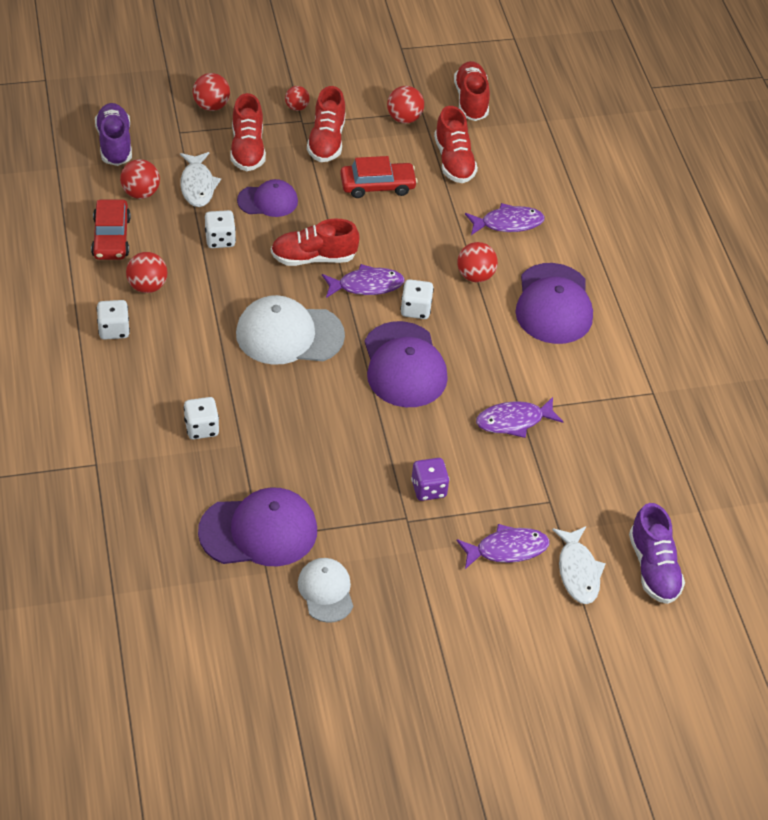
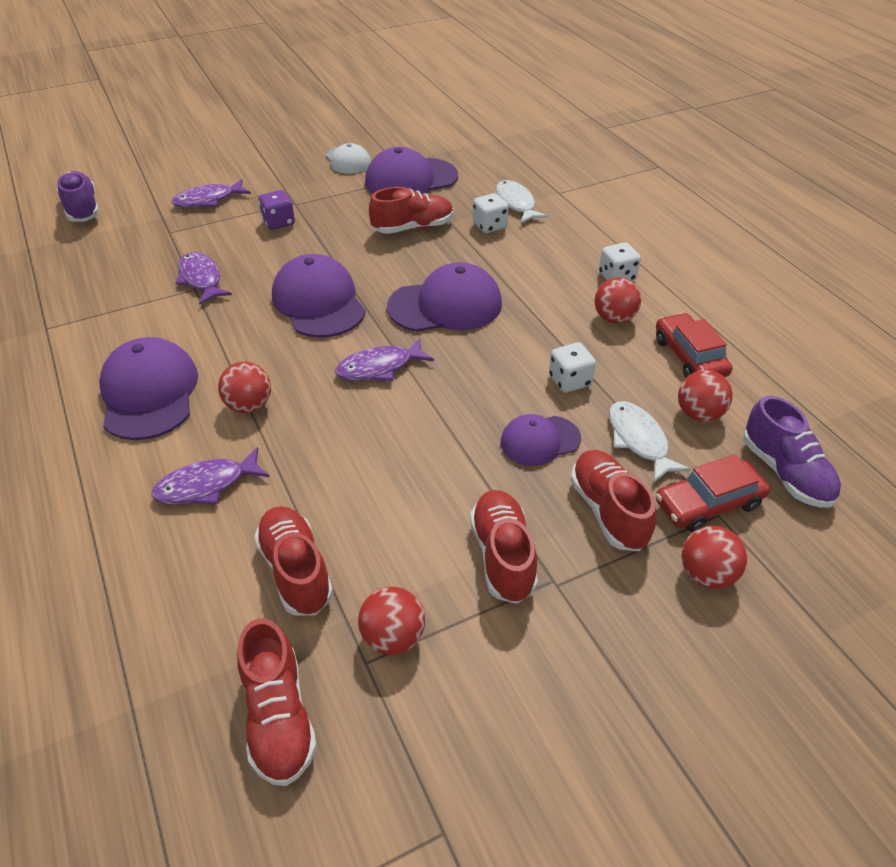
camera: 170 degrees right, 5 degrees down
white cap [236,295,345,365] -> purple cap [387,262,502,332]
red shoe [271,219,360,266] -> red shoe moved to [369,187,453,234]
red ball [285,86,310,111] -> none
red car [340,156,418,198] -> red car moved to [656,454,770,532]
white dice [400,279,434,319] -> none
purple fish [476,397,563,438] -> purple fish turned 90 degrees counterclockwise [175,252,232,305]
white fish [552,526,606,604] -> white fish moved to [496,180,548,223]

